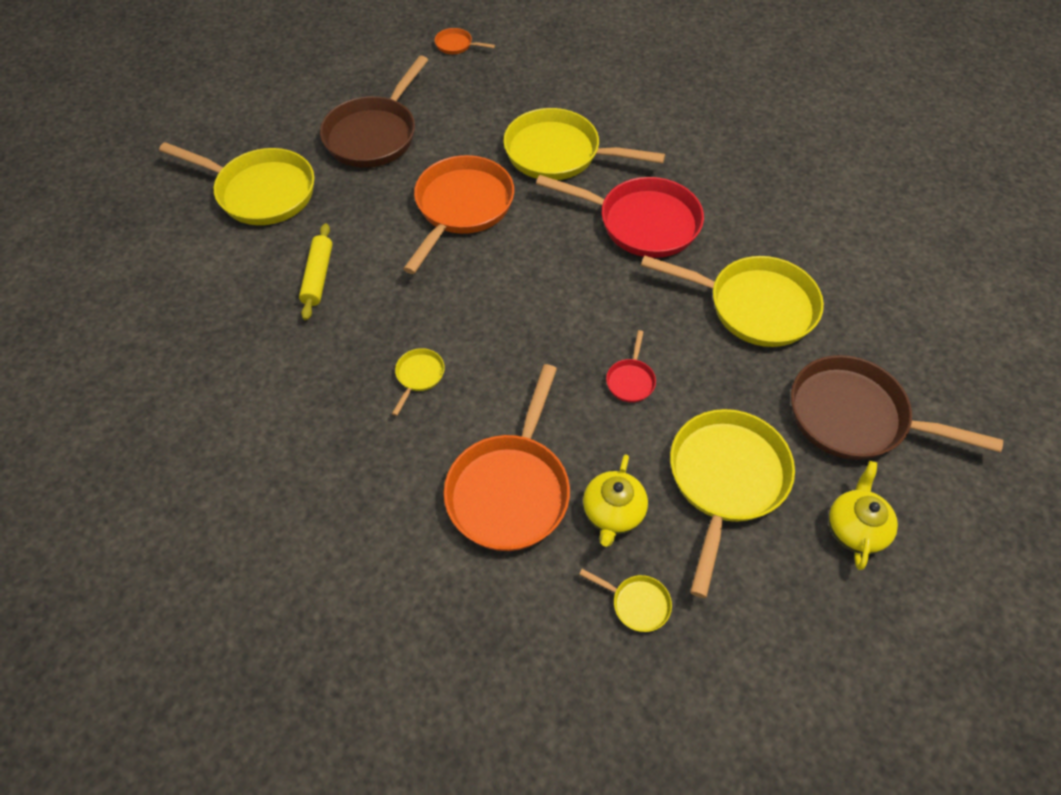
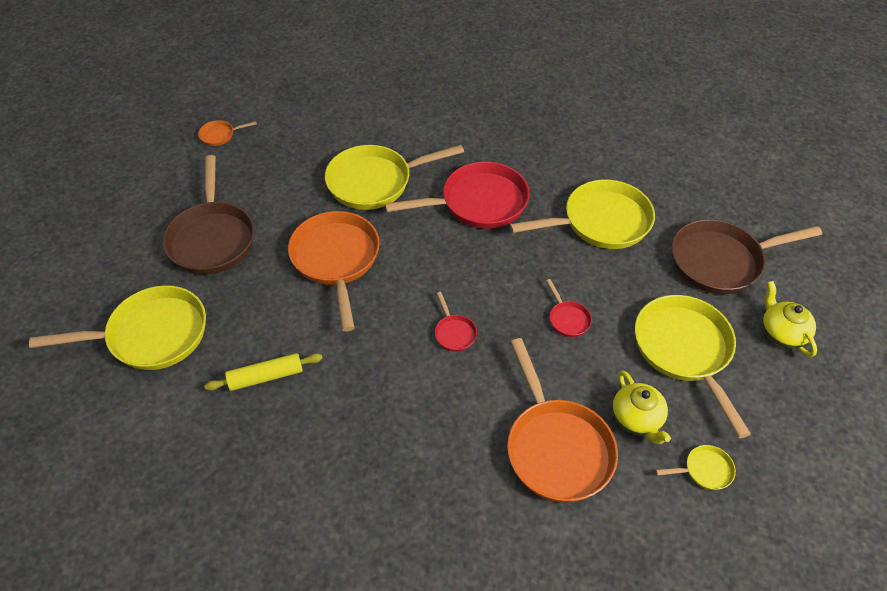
camera: 35 degrees left, 5 degrees down
yellow rolling pin [299,223,332,320] -> yellow rolling pin turned 75 degrees counterclockwise [204,353,323,391]
yellow pan [392,348,445,416] -> none
none -> red pan [435,292,477,352]

